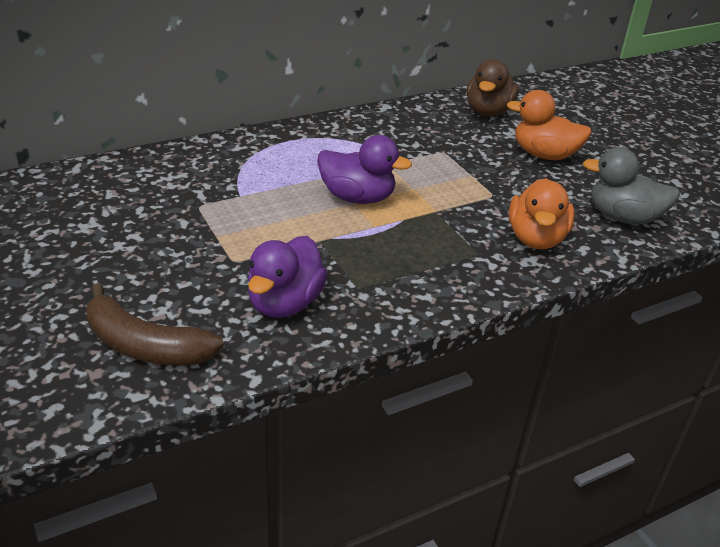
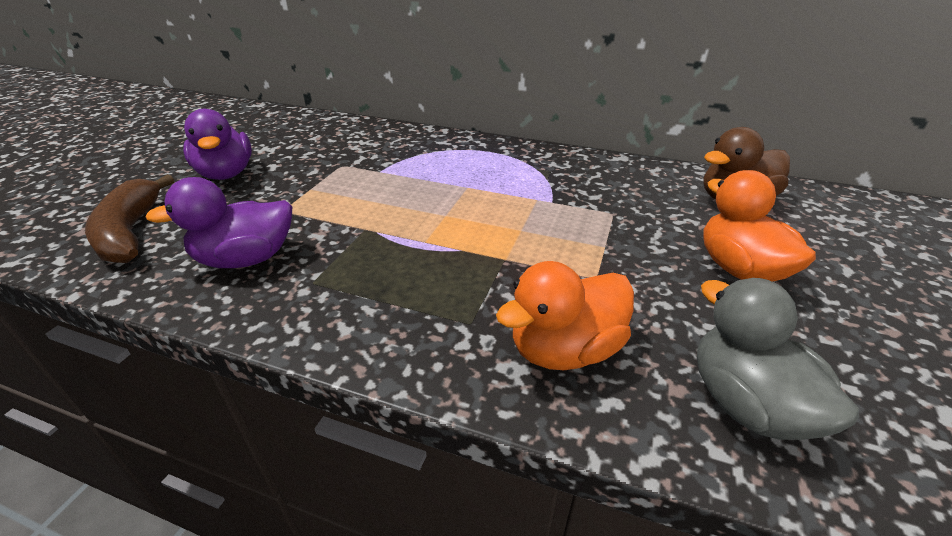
camera: 50 degrees right, 0 degrees up
purple duck [317,135,412,204] -> purple duck moved to [183,109,252,180]

